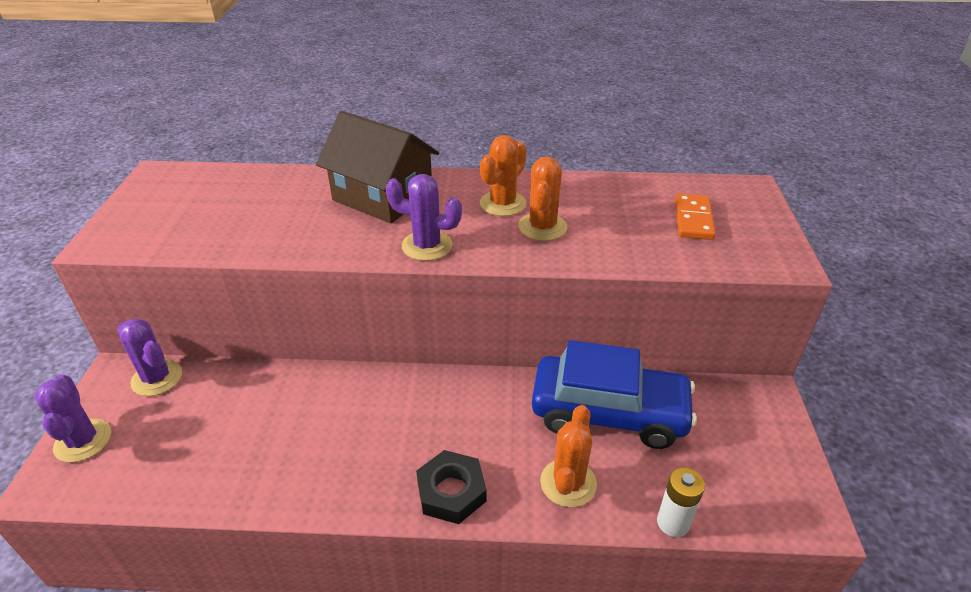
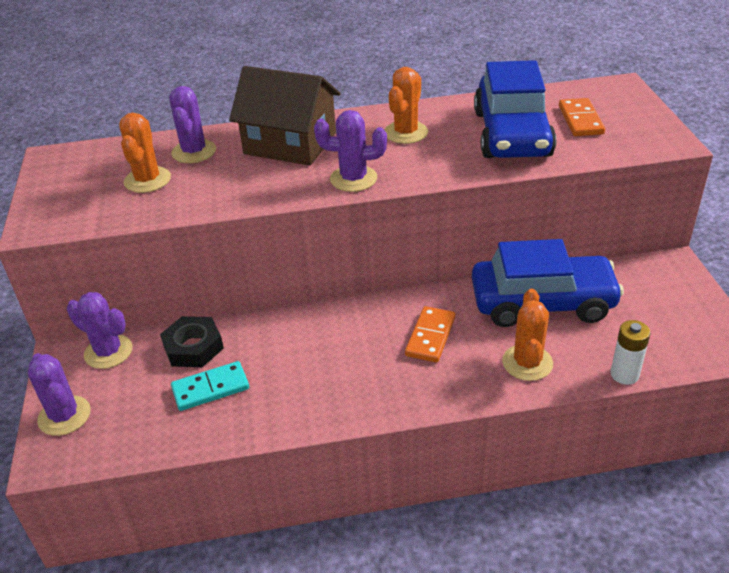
camera: 10 degrees left, 0 degrees up
black nut [416,450,487,524] -> black nut moved to [160,316,224,367]
orange cactus [518,157,567,241] -> orange cactus moved to [119,113,171,193]
none -> purple cactus [169,86,216,163]
none -> turquoise domino [171,361,249,411]
none -> orange domino [405,306,455,363]
none -> blue car [474,60,556,158]

